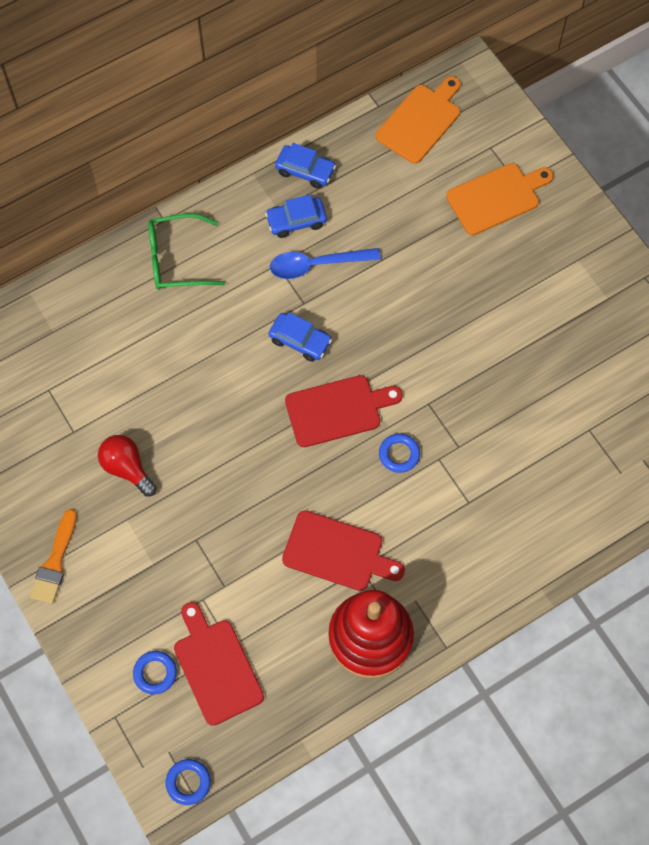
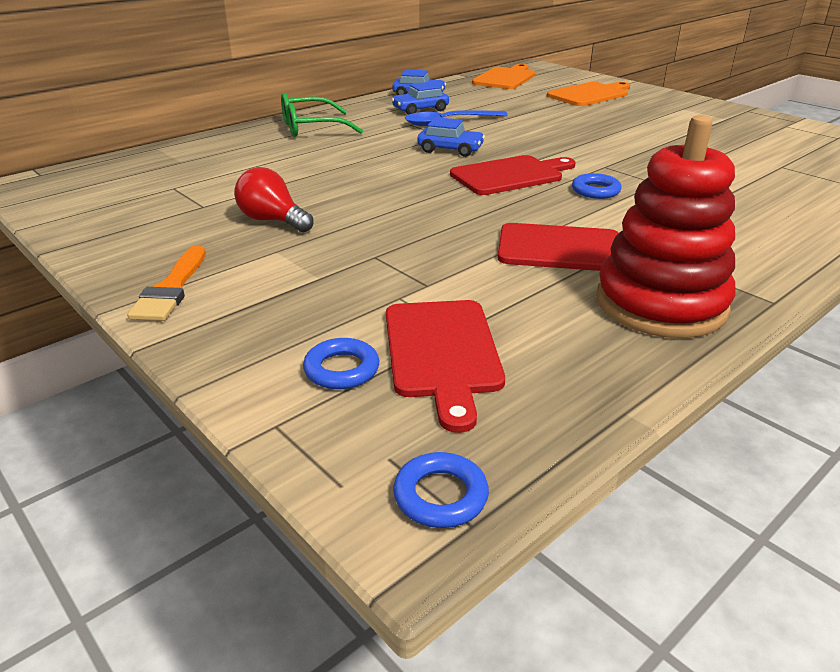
camera: 10 degrees left, 35 degrees down
red cutting board [174,602,264,726] -> red cutting board turned 150 degrees counterclockwise [386,300,505,433]

